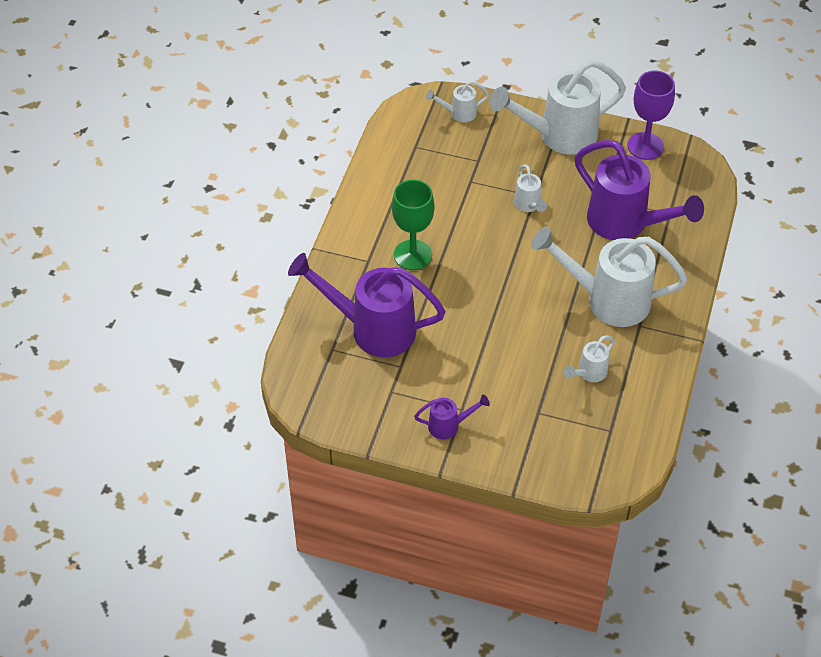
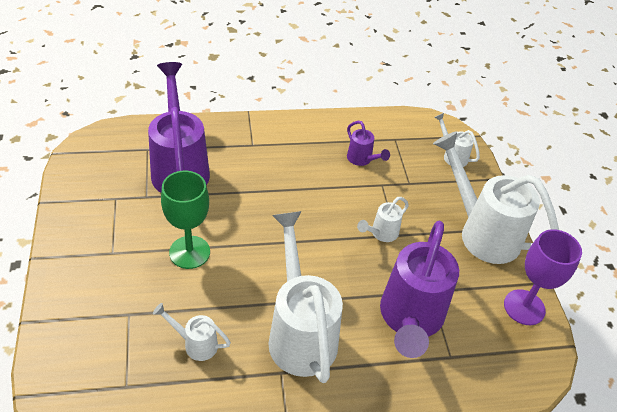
camera: 60 degrees right, 5 degrees down
green goblet [392,180,435,270] -> green goblet moved to [161,171,210,269]
purple watering can [414,395,490,439] -> purple watering can moved to [347,121,390,166]

